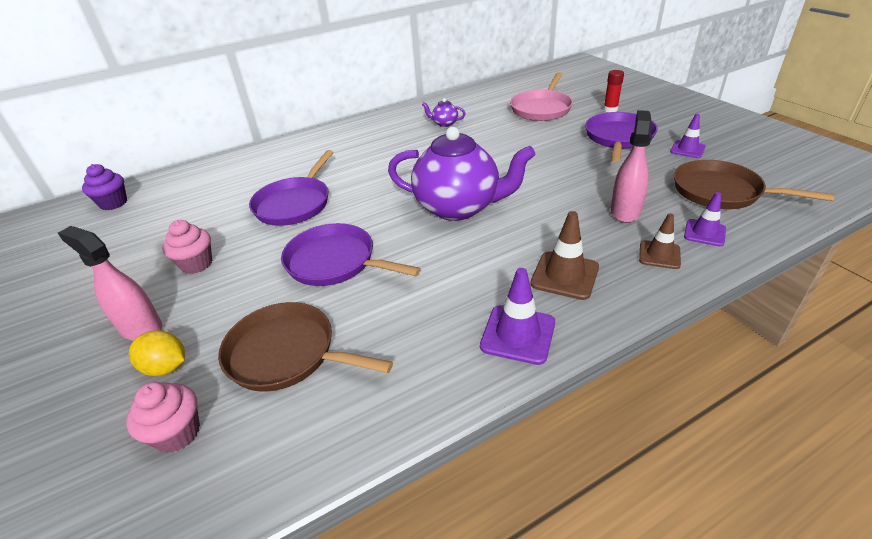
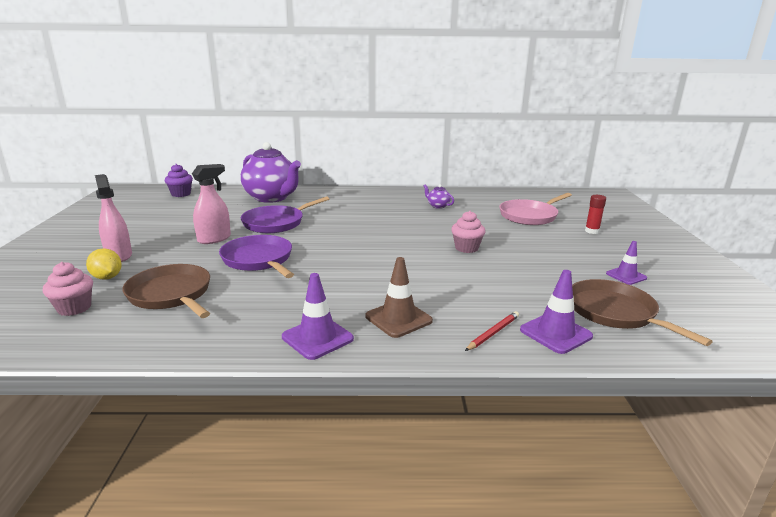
camera: 25 degrees right, 15 degrees down
pink cupcake [162,220,212,274] -> pink cupcake moved to [451,211,485,253]
purple teapot [388,127,535,221] -> purple teapot moved to [241,142,301,203]
purple pan [585,112,658,162] -> none
pink spray bottle [611,110,652,223] -> pink spray bottle moved to [192,164,231,244]
brown traffic cone [639,213,681,269] -> red pencil [465,311,519,351]
purple traffic cone [684,192,726,247] -> purple traffic cone [520,270,593,354], size x1.50

